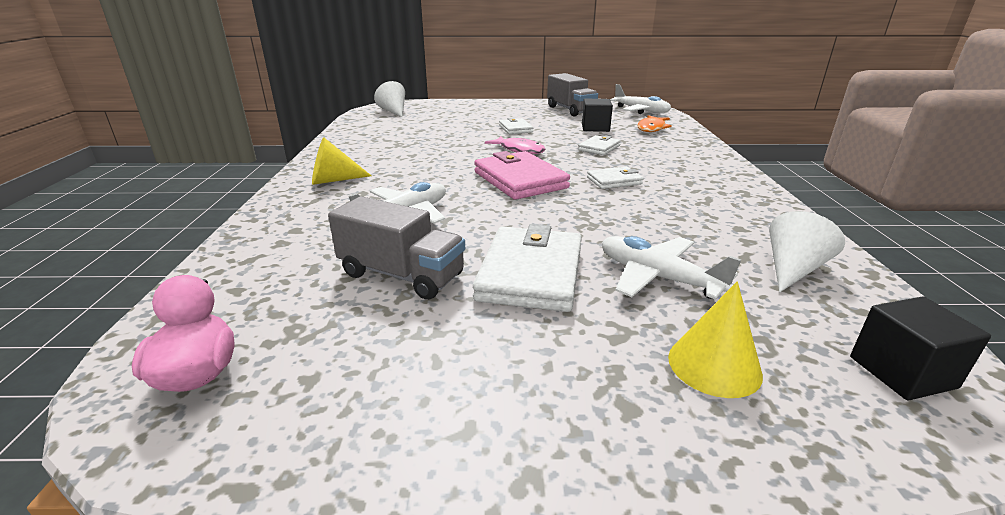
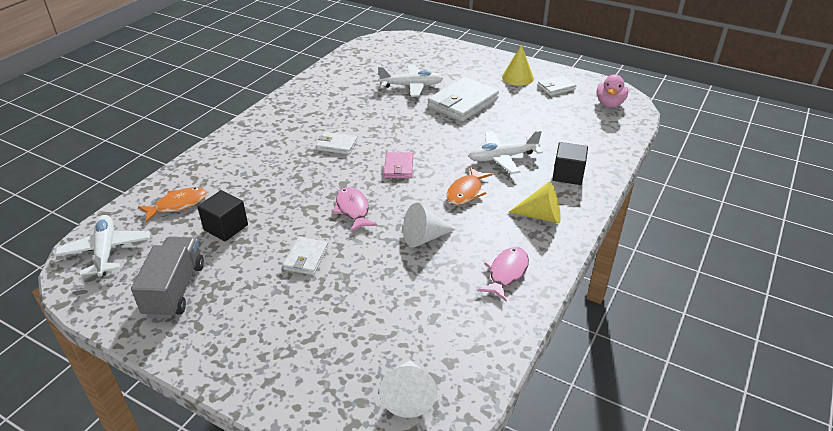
camera: 150 degrees left, 10 degrees up
grey truck [328,196,465,300] -> none
pink wallet [474,151,570,200] -> pink wallet [384,152,413,178], size x0.54
white wallet [578,135,621,155] -> white wallet moved to [538,75,577,96]
white plane [602,236,741,300] -> white plane turned 75 degrees counterclockwise [378,65,443,97]
yellow cone [668,282,763,398] -> yellow cone moved to [502,45,534,86]
white cone [769,211,845,293] -> white cone moved to [403,203,456,248]
black cube [850,296,991,400] -> black cube moved to [552,142,588,185]
none -> orange fish [447,166,493,205]
none -> pink fish [478,247,529,302]

